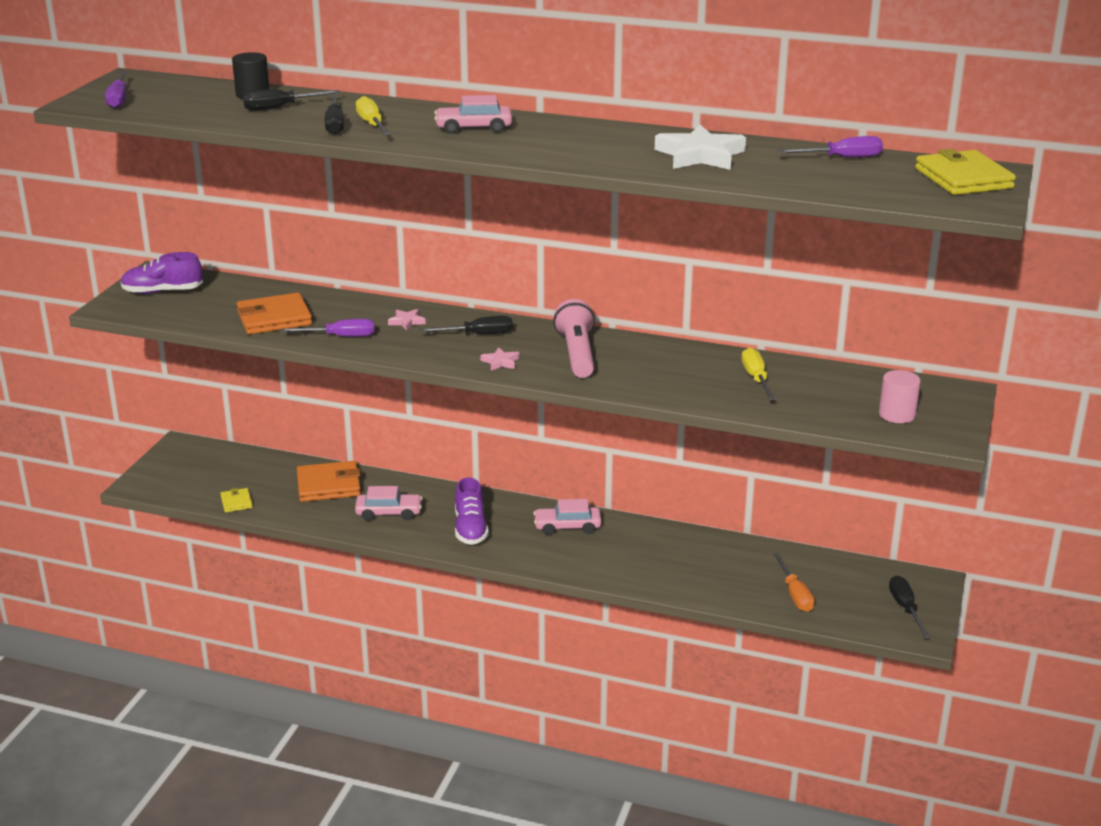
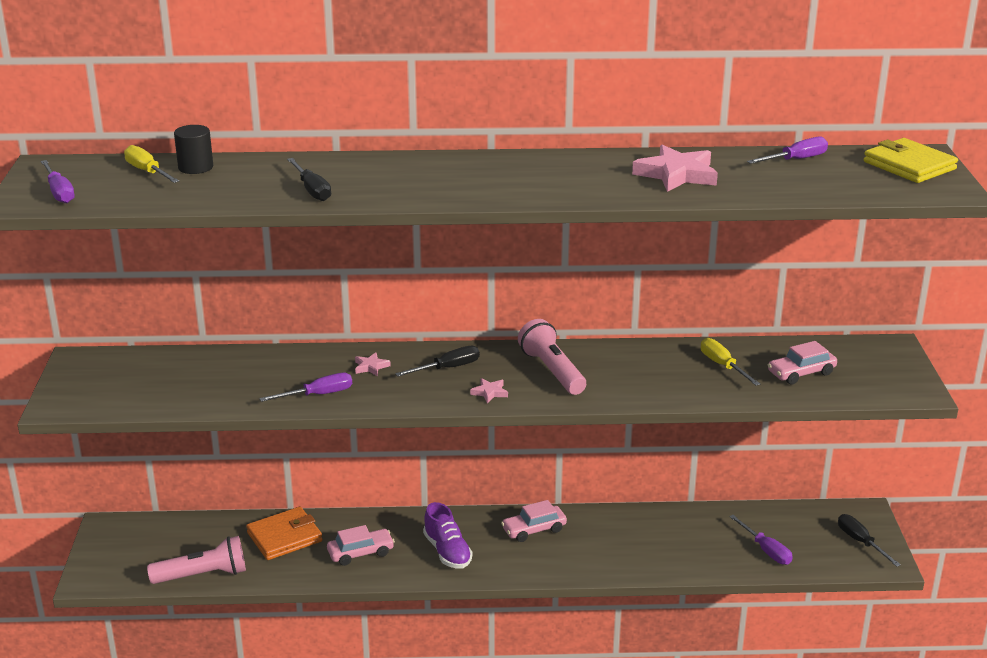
camera: 20 degrees left, 0 degrees up
purple shoe [120,252,203,294] -> none
yellow wallet [220,488,253,512] -> pink flashlight [147,536,246,584]
orange wallet [237,292,312,334] -> none
black screwdriver [243,89,341,111] -> none
yellow screwdriver [356,96,390,135] -> yellow screwdriver moved to [124,145,179,183]
pink car [434,95,512,134] -> pink car moved to [768,341,837,385]
white star [655,124,746,170] -> pink star [632,145,718,192]
orange screwdriver [773,553,815,612] -> purple screwdriver [729,515,793,565]
pink cylinder [879,370,921,423] -> none

